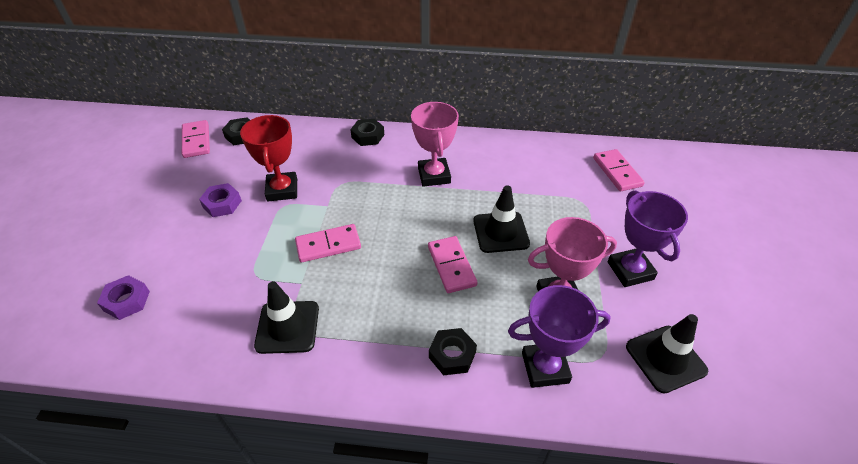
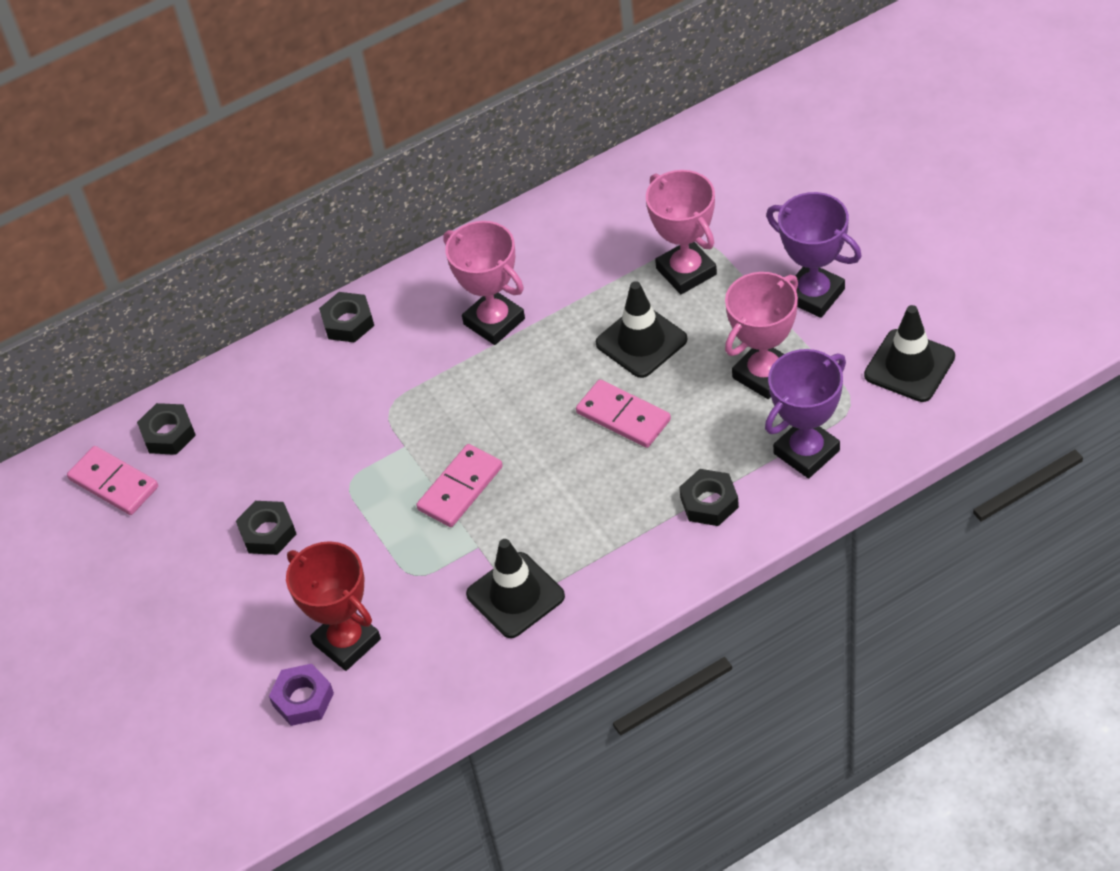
camera: 30 degrees left, 5 degrees up
purple nut [199,183,242,217] -> black nut [236,501,296,555]
red trophy [240,115,297,202] -> red trophy moved to [286,541,381,671]
pink domino [593,149,645,191] -> none
none -> pink trophy [646,170,717,294]

